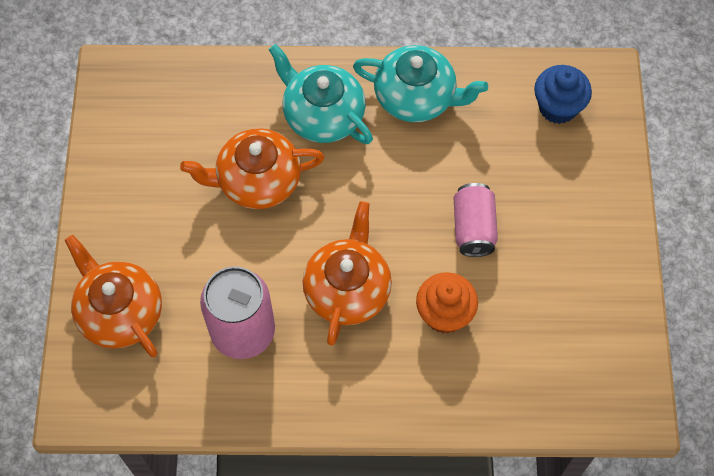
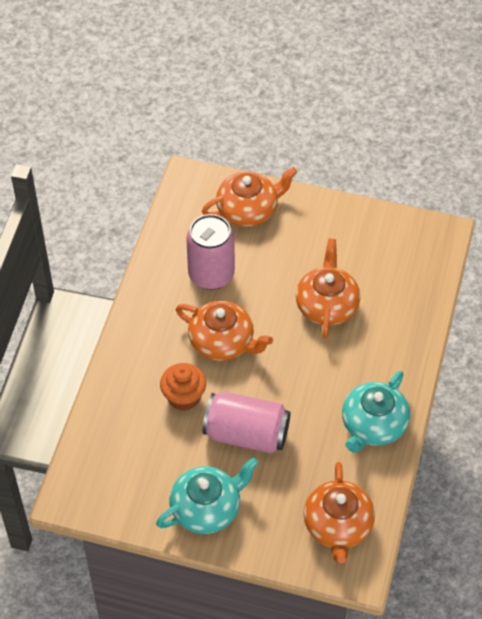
camera: 105 degrees right, 10 degrees down
turquoise teapot [269,44,373,144] -> turquoise teapot moved to [156,457,258,534]
pink can [454,183,498,257] -> pink can [202,392,291,454], size x1.53
blue cupcake [534,65,592,124] -> orange teapot [304,462,375,563]

